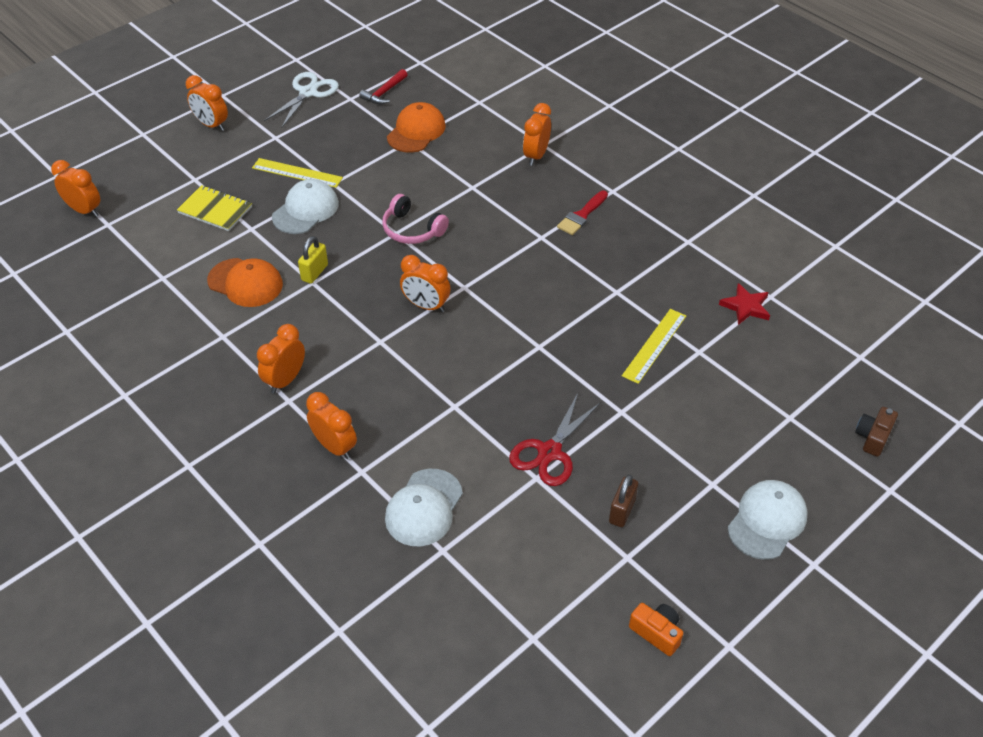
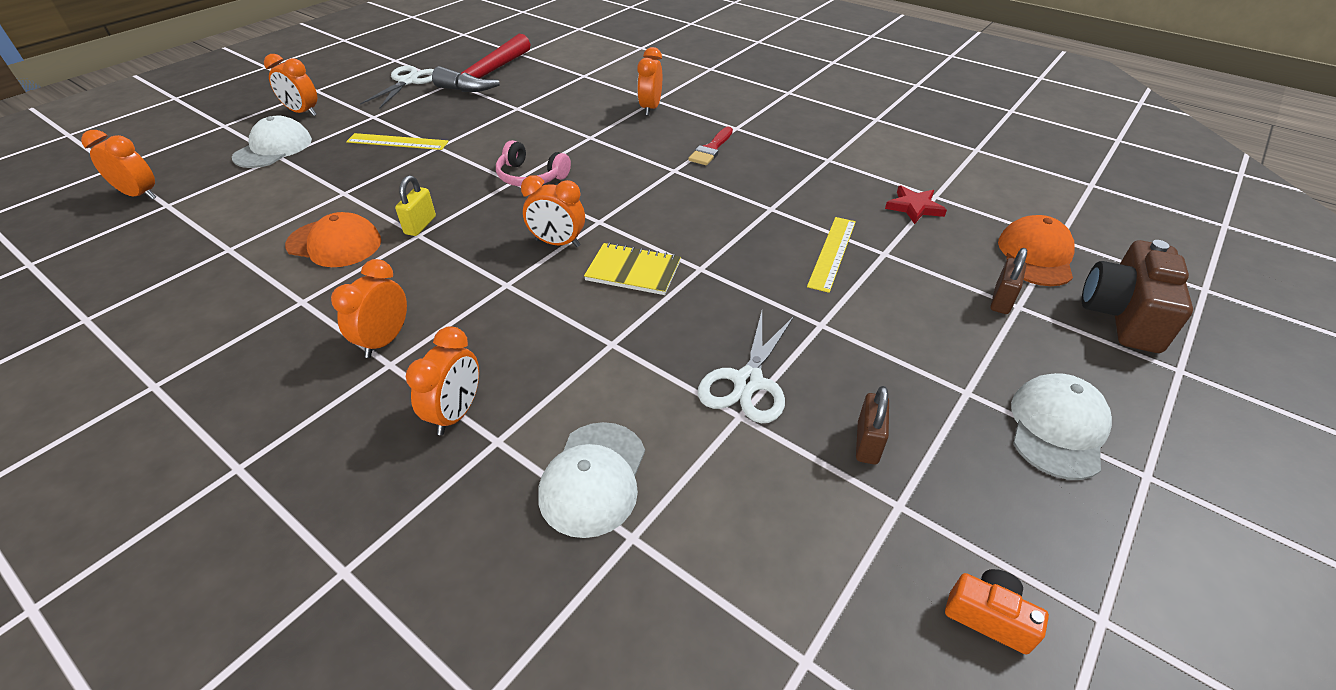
camera: 10 degrees left, 5 degrees down
yellow notebook [177,185,252,231] -> yellow notebook moved to [584,243,681,295]
white cap [272,179,339,234] -> white cap moved to [232,116,312,168]
orange clock [306,392,357,459] -> orange clock turned 75 degrees clockwise [406,326,479,435]
red hammer [359,69,408,104] -> red hammer [432,34,531,92], size x2.06
orange cap [387,102,446,153] -> orange cap moved to [998,215,1075,286]
red scissors [509,393,601,486] -> white scissors [698,311,794,423]
brown camera [855,407,898,457] -> brown camera [1082,240,1193,353], size x1.90
none -> brown padlock [990,248,1027,314]

